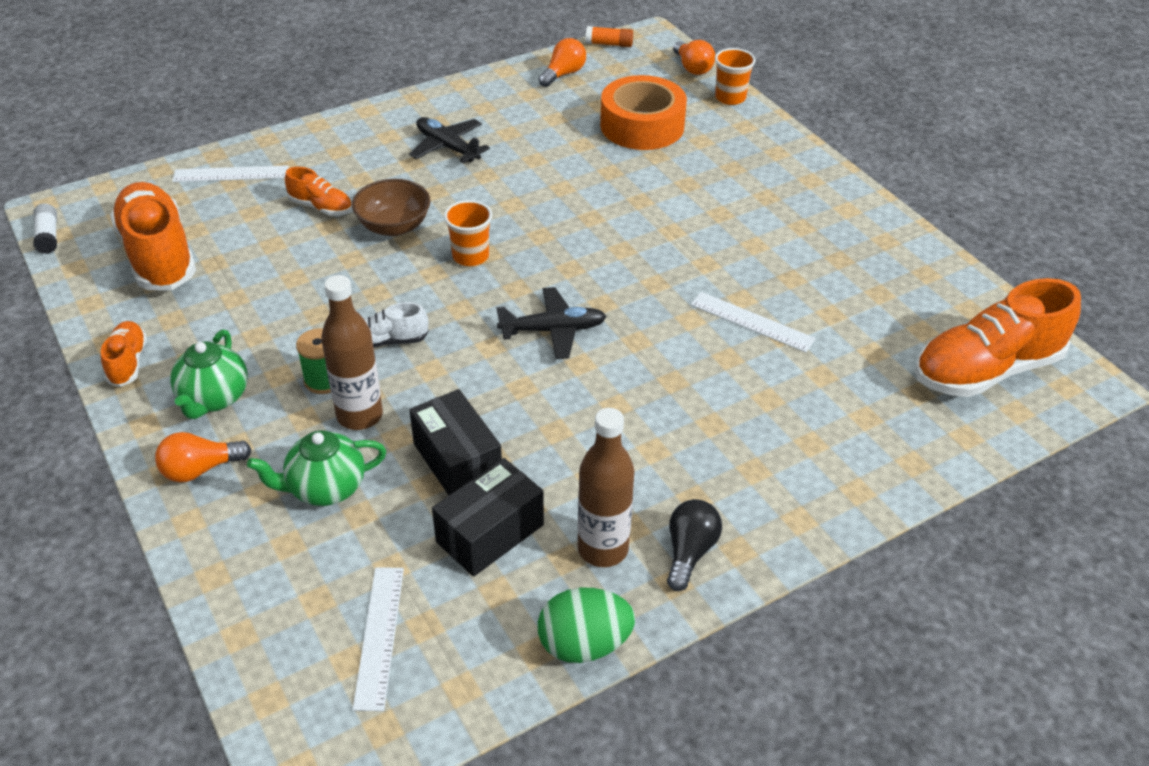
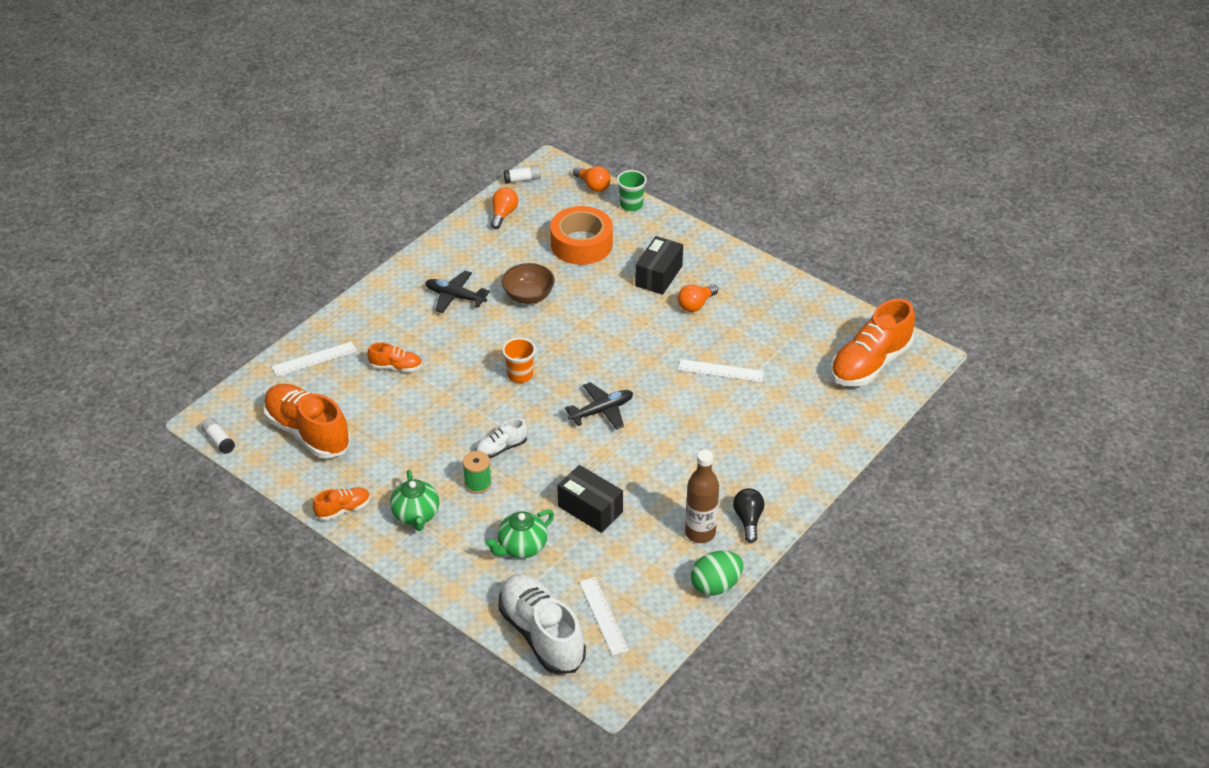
camera: 20 degrees left, 0 degrees up
orange shoe [101,321,147,387] -> orange shoe turned 90 degrees clockwise [313,487,370,521]
orange light bulb [155,432,252,482] -> orange light bulb moved to [678,284,718,312]
brown bottle [321,275,383,430] -> none
brown bowl [352,179,431,236] -> brown bowl moved to [502,263,555,304]
black box [432,458,544,577] -> black box moved to [635,236,683,295]
orange glue stick [586,26,633,47] -> white glue stick [504,166,541,184]
orange cup [715,48,756,105] -> green cup [617,170,647,211]
none -> white shoe [499,574,586,674]

